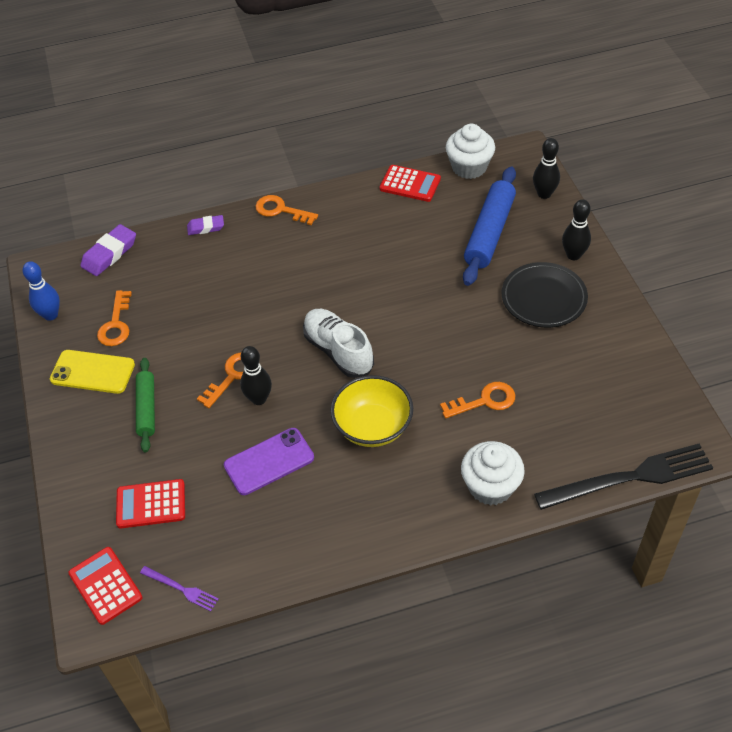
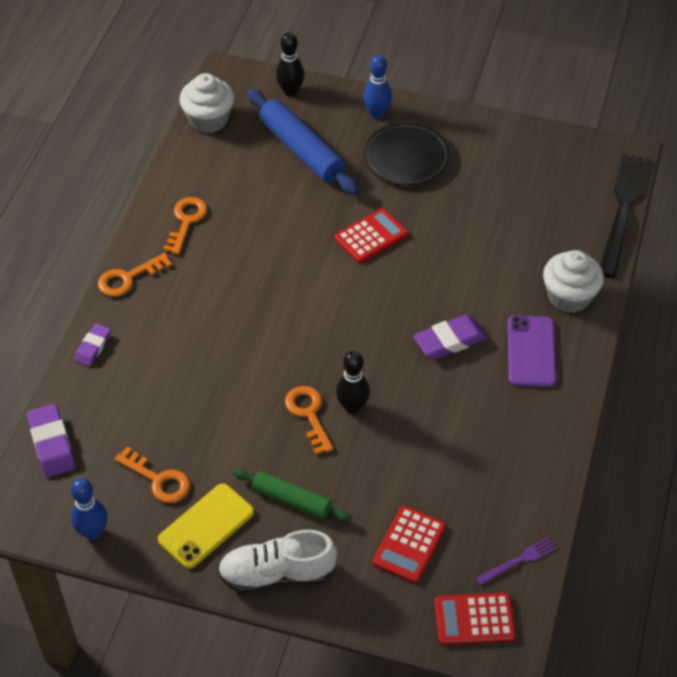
camera: 60 degrees left, 0 degrees up
purple phone [224,428,314,495] -> purple phone moved to [508,315,556,388]
white shoe [303,309,374,378] -> white shoe moved to [218,530,337,593]
yellow bowl [330,375,413,447] -> purple eraser [414,315,487,359]
red calculator [380,165,441,202] -> red calculator moved to [335,208,408,263]
orange key [440,382,515,418] -> orange key moved to [163,197,207,255]
black bowling pin [562,199,591,260] -> blue bowling pin [363,55,392,119]

